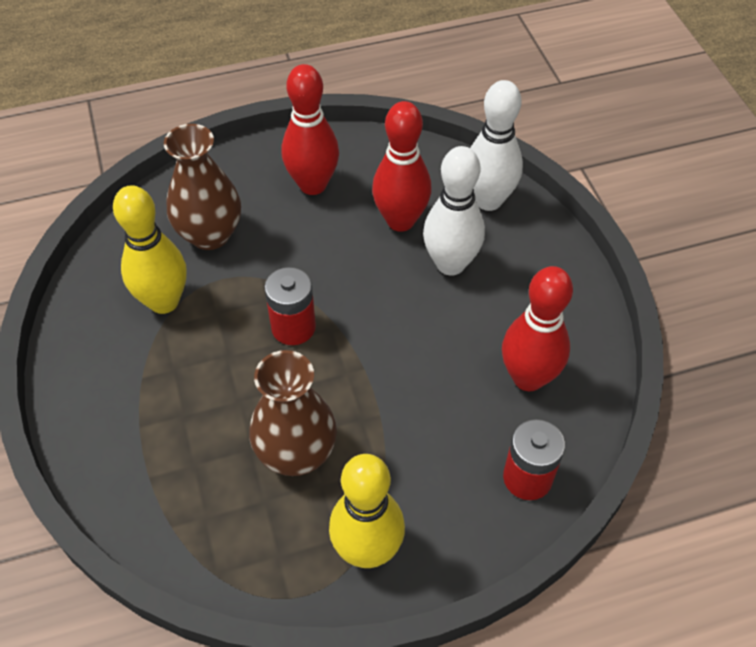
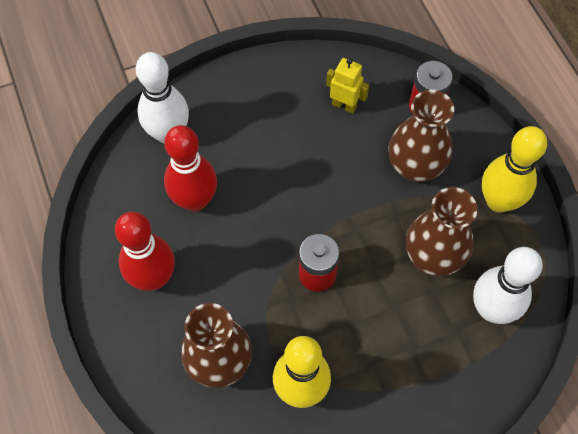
camera: 95 degrees left, 10 degrees up
white bowling pin [423,146,485,276] -> white bowling pin moved to [473,247,543,324]
red bowling pin [502,266,573,391] -> yellow robot [326,58,369,114]
none -> brown vase [388,90,454,182]

